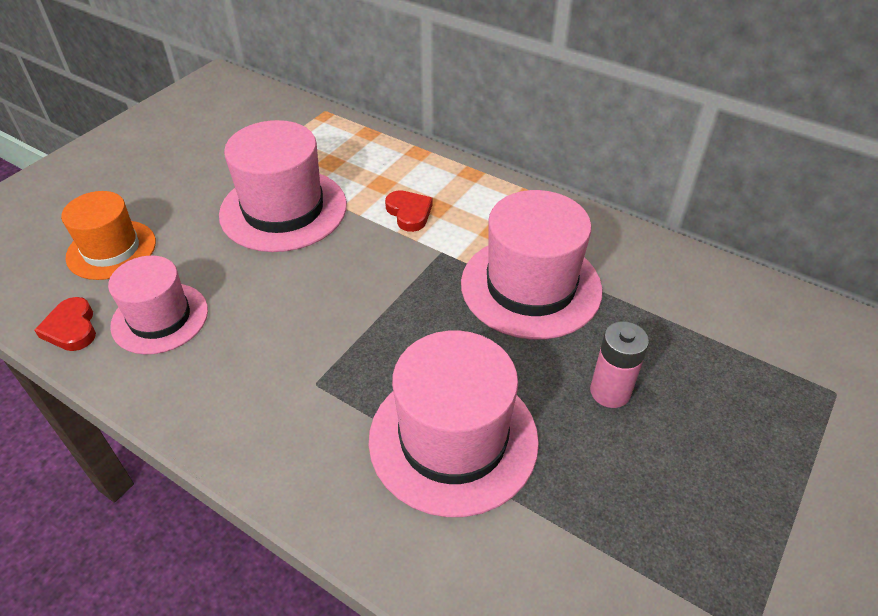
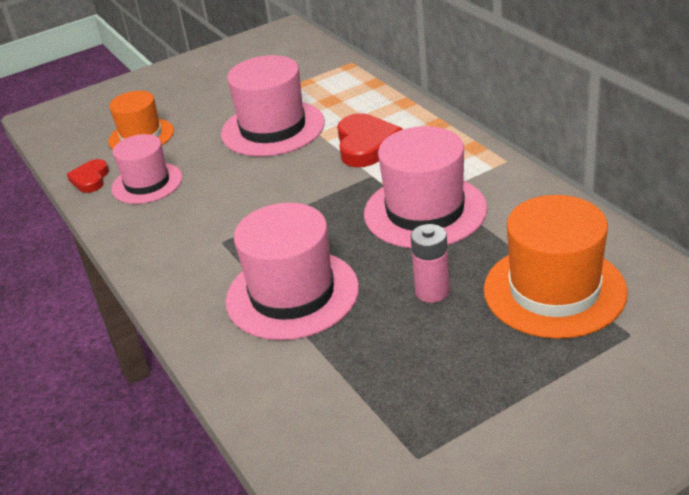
camera: 30 degrees right, 10 degrees down
red heart [385,190,432,232] -> red heart [337,113,403,167], size x1.65
none -> orange hat [484,195,628,339]

